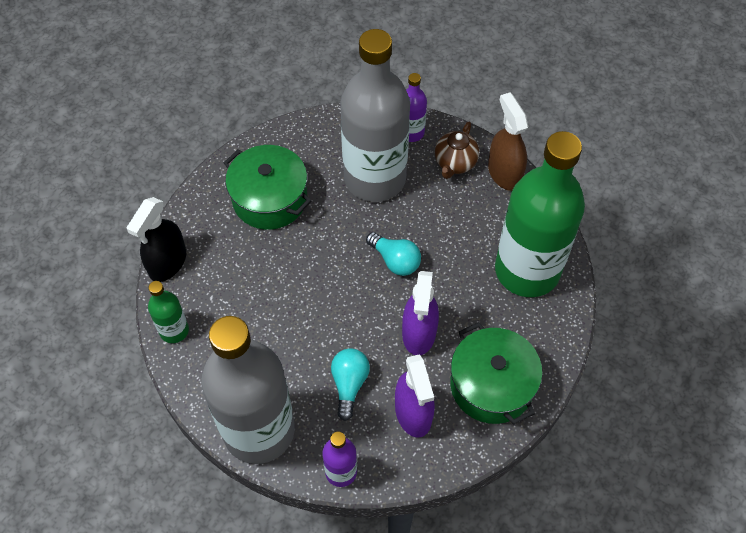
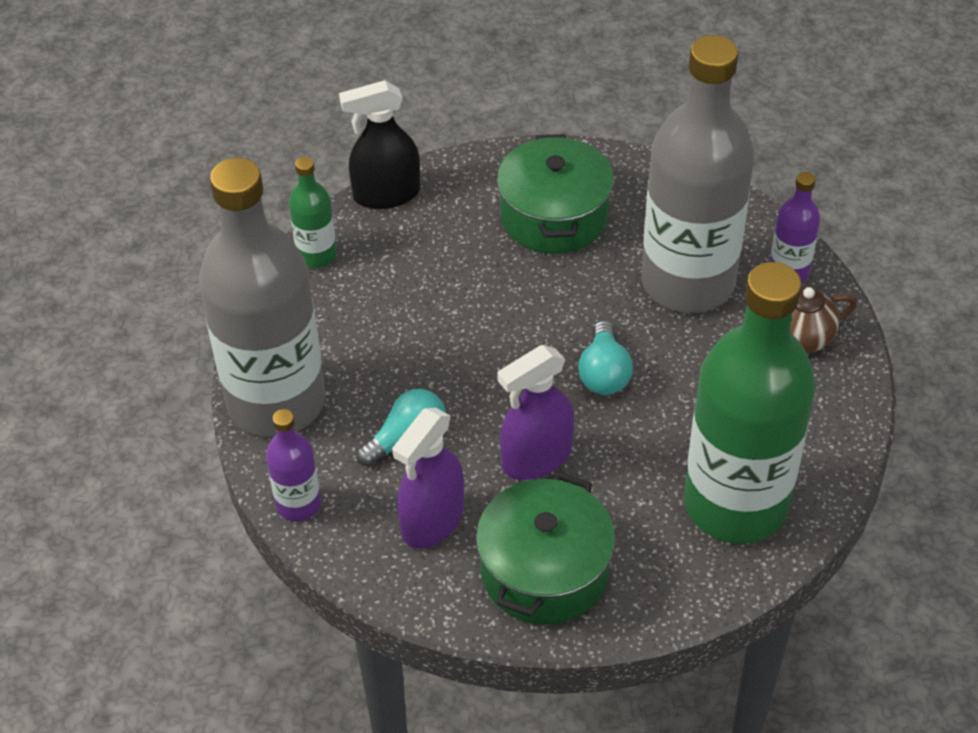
camera: 50 degrees right, 10 degrees down
brown spray bottle [488,92,528,191] -> none

